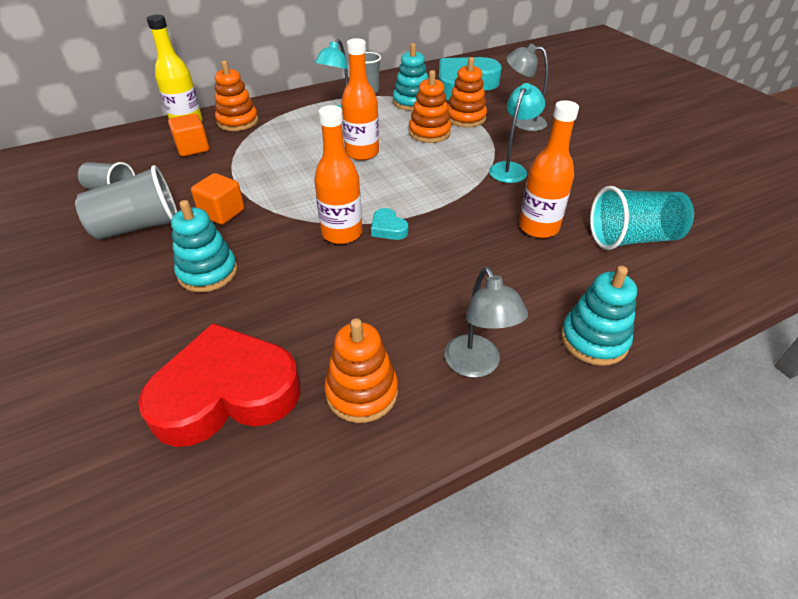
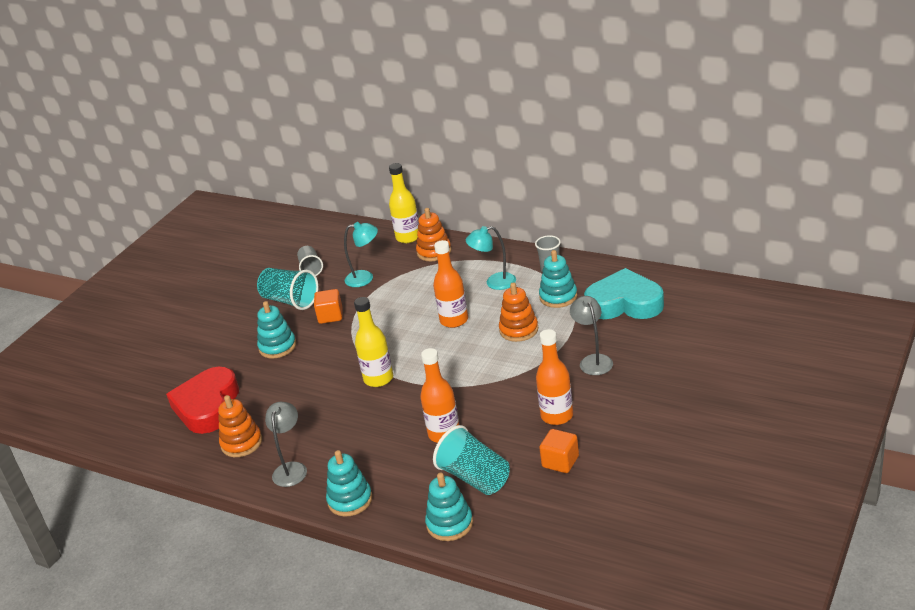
camera: 60 degrees right, 10 degrees down
grey cup [75,165,177,240] -> turquoise cup [257,268,318,310]
red heart [138,323,300,447] -> red heart turned 120 degrees counterclockwise [166,367,239,434]
orange cube [168,114,209,157] -> orange cube moved to [539,429,579,473]
orange bottle [314,105,362,244] -> orange bottle moved to [536,329,573,425]
turquoise heart [371,208,408,240] -> yellow bottle [354,297,393,387]
grey lamp [445,267,528,378] -> grey lamp turned 150 degrees clockwise [265,402,307,487]
orange stacking toy [448,57,487,127] -> none
turquoise lamp [489,83,545,183] -> turquoise lamp moved to [344,222,378,287]
none -> turquoise stacking toy [425,473,473,541]

